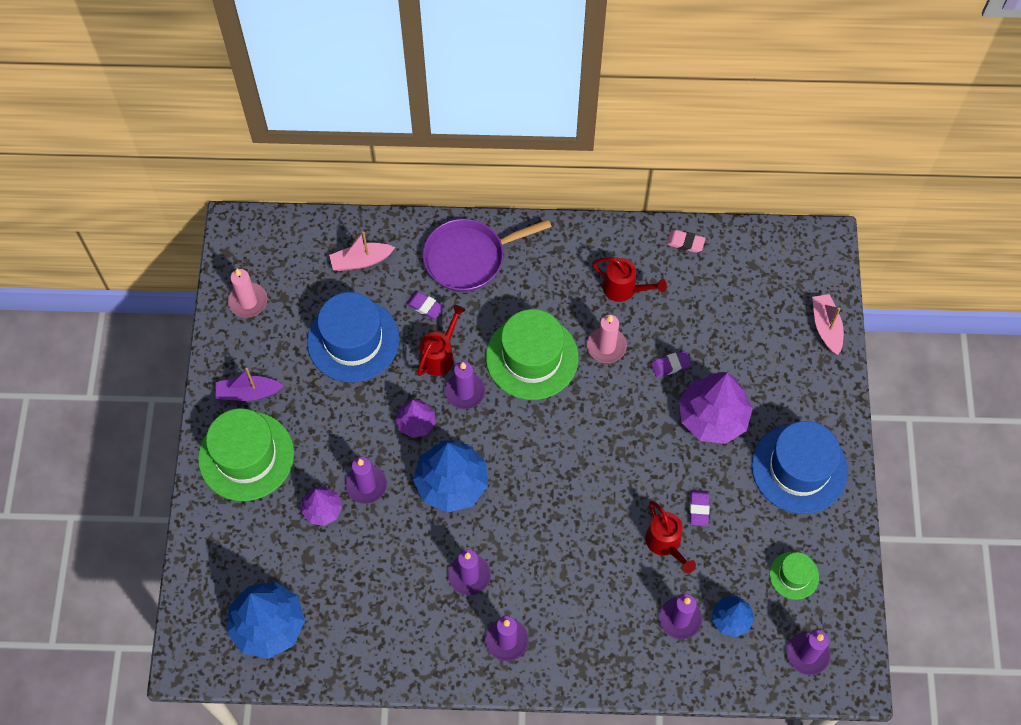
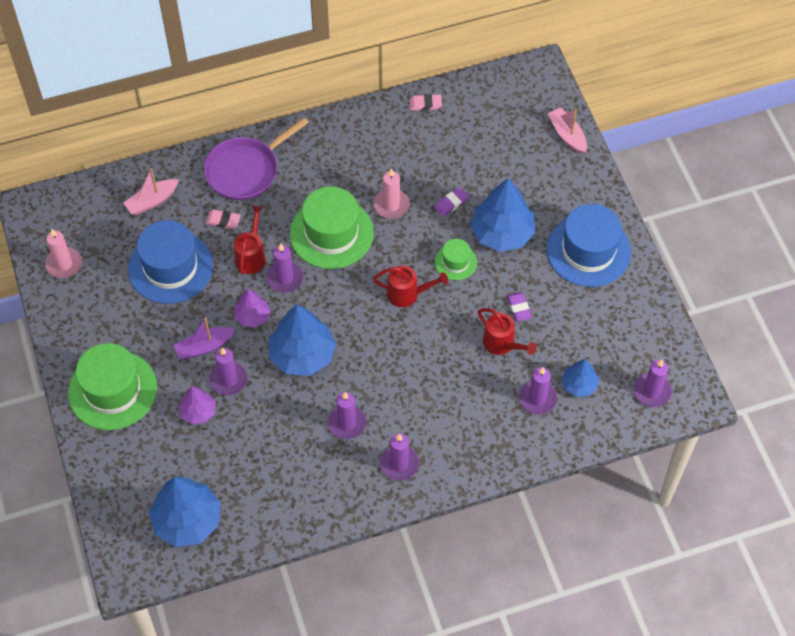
camera: 20 degrees left, 5 degrees down
purple boat [215,368,284,401] -> purple boat moved to [173,317,236,359]
purple eraser [406,291,445,319] -> pink eraser [206,210,241,229]
red watering can [592,258,667,302] -> red watering can moved to [373,265,448,307]
purple tree [679,372,753,444] -> blue tree [470,178,535,252]
green hat [770,552,819,600] -> green hat moved to [435,239,477,280]

